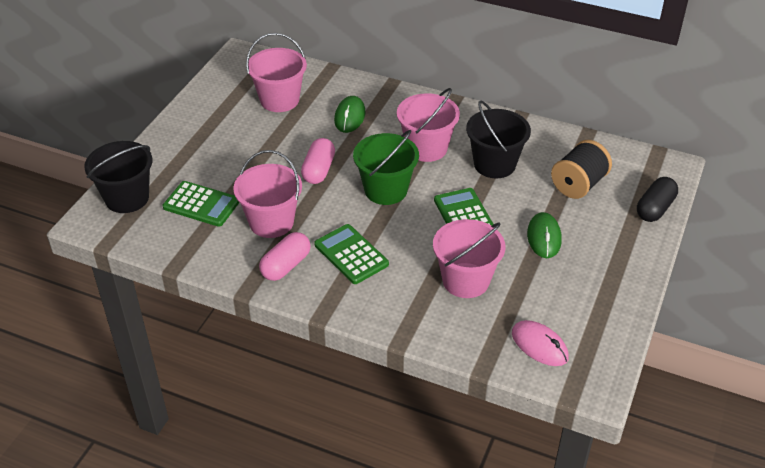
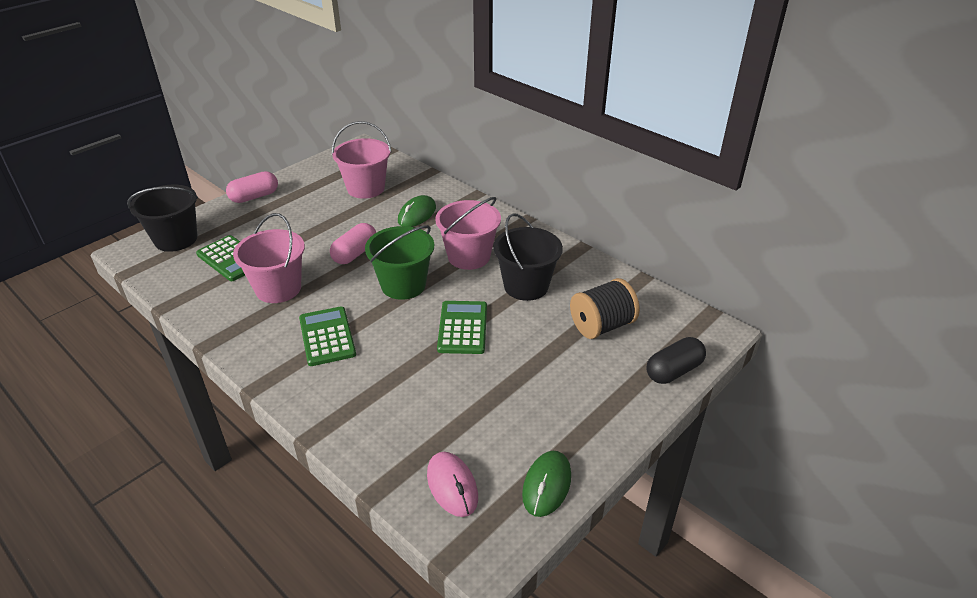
camera: 20 degrees right, 5 degrees down
pink capsule [259,232,311,281] -> pink capsule moved to [226,171,278,203]
pink bucket [433,219,506,298] -> none
green mouse [527,212,562,258] -> green mouse moved to [522,451,571,517]

